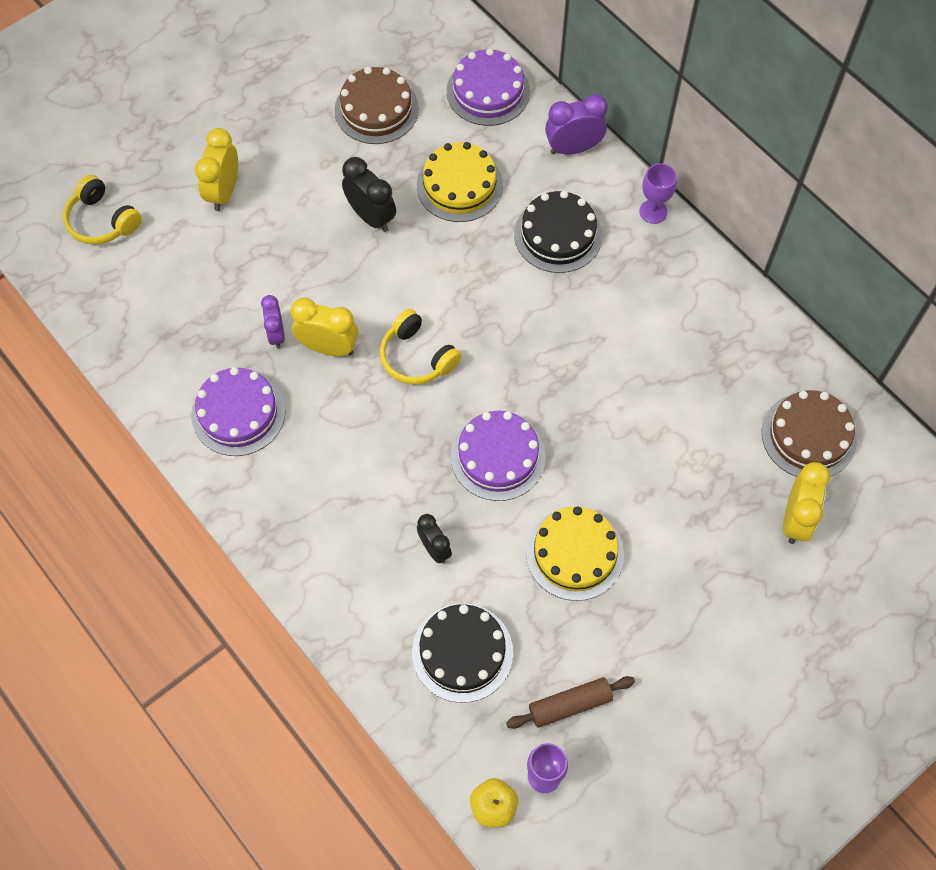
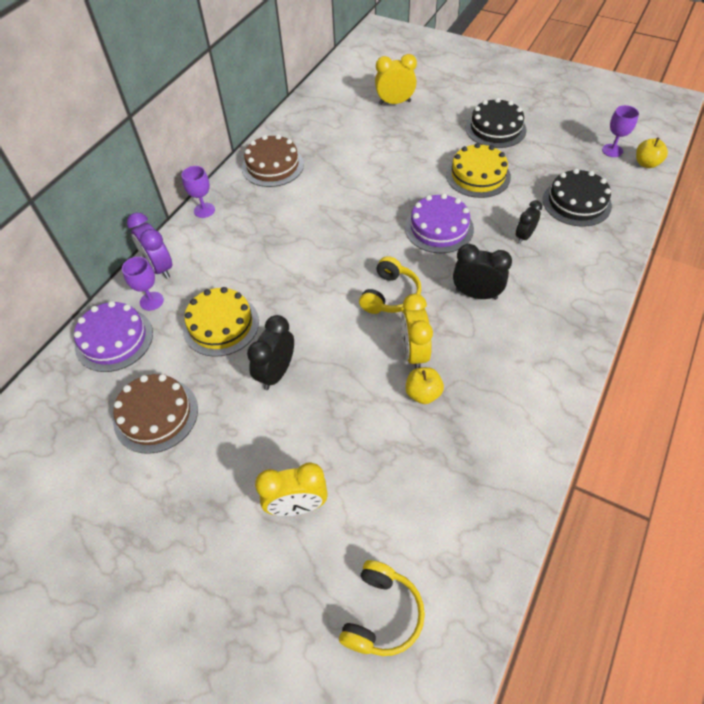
camera: 110 degrees left, 10 degrees down
purple cake [191,367,286,456] -> none
purple clock [261,295,285,349] -> yellow apple [405,367,444,404]
brown rolling pin [506,676,635,729] -> none
black cake [514,191,602,273] -> black cake moved to [466,98,527,148]
brown cake [762,390,857,477] -> brown cake moved to [242,134,304,187]
none -> purple goblet [122,257,164,311]
none -> black clock [453,244,512,300]

